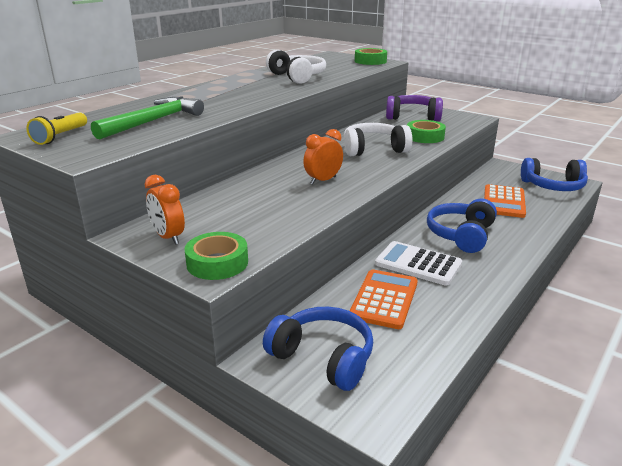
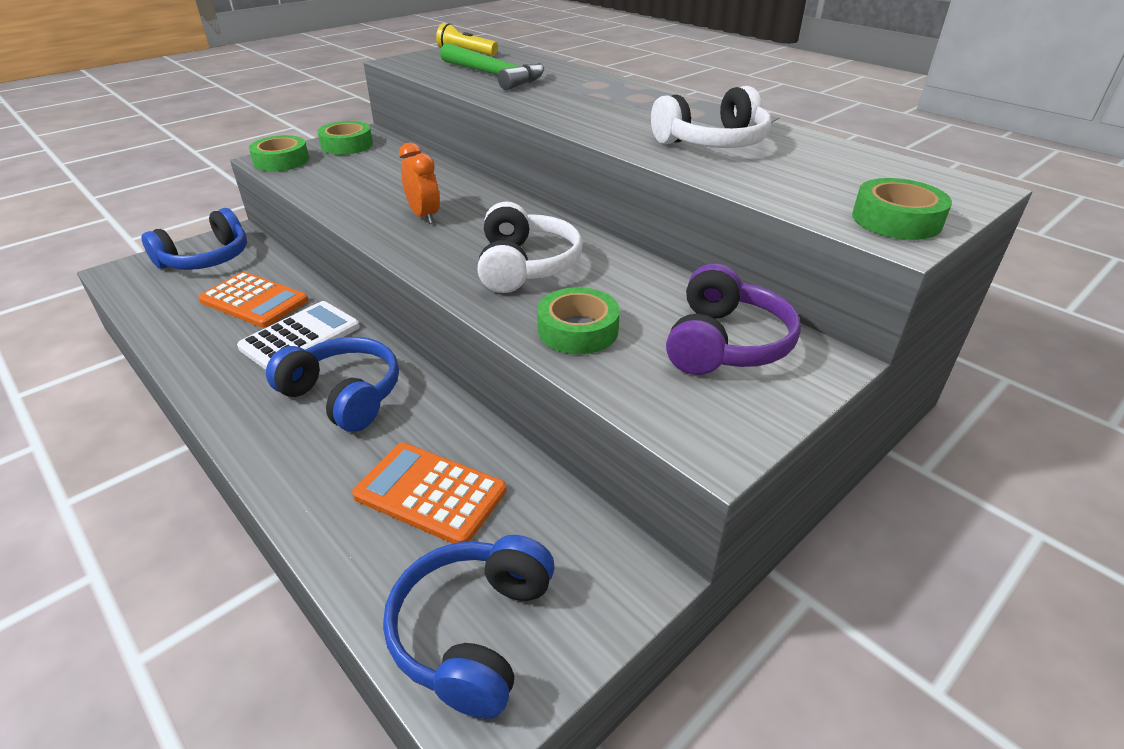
camera: 100 degrees right, 10 degrees up
orange clock [145,174,185,245] -> green tape [317,121,373,155]

